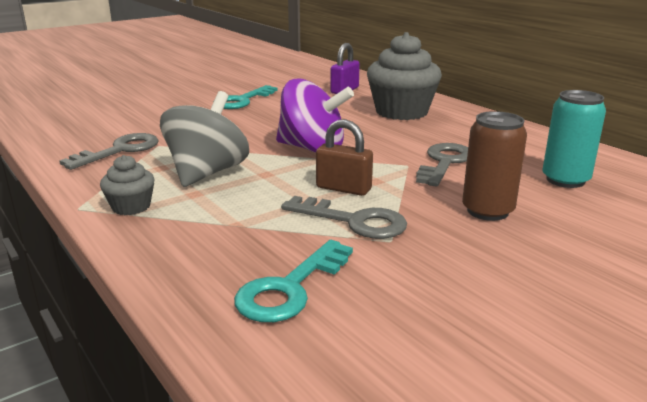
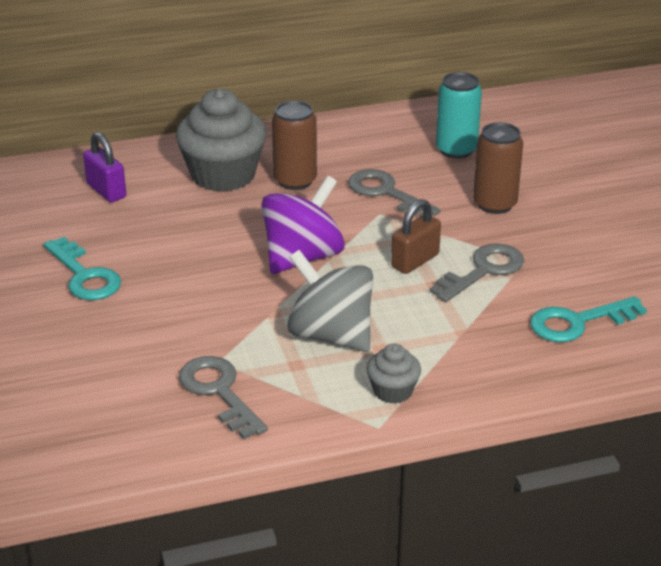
camera: 70 degrees left, 10 degrees up
turquoise key [234,240,353,322] -> turquoise key turned 105 degrees clockwise [530,296,647,342]
none -> brown can [272,101,317,190]

